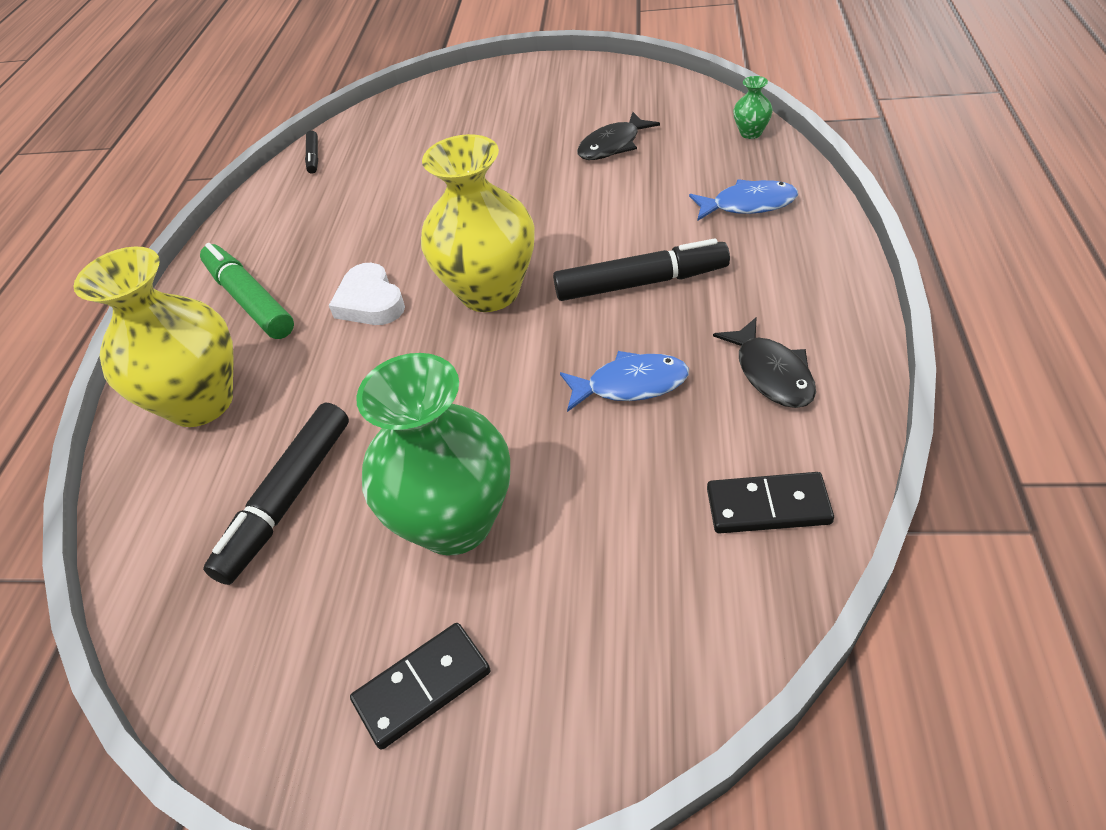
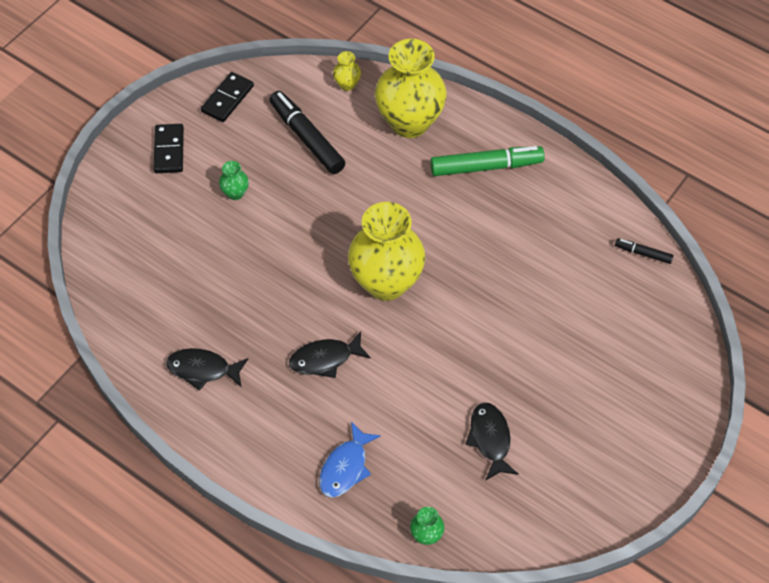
camera: 115 degrees right, 10 degrees up
white heart [329,263,405,325] -> none
green vase [356,353,510,555] -> green vase [219,161,249,200], size x0.41
black marker [553,238,730,301] -> black fish [289,331,371,378]
blue fish [560,351,689,412] -> none
black domino [707,472,834,533] -> black domino moved to [201,72,254,122]
none -> yellow vase [333,51,361,91]

